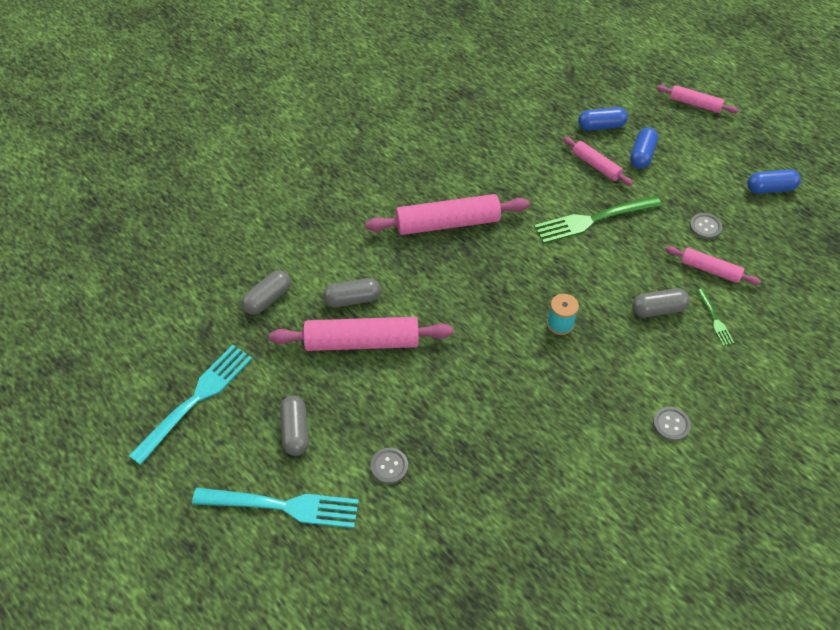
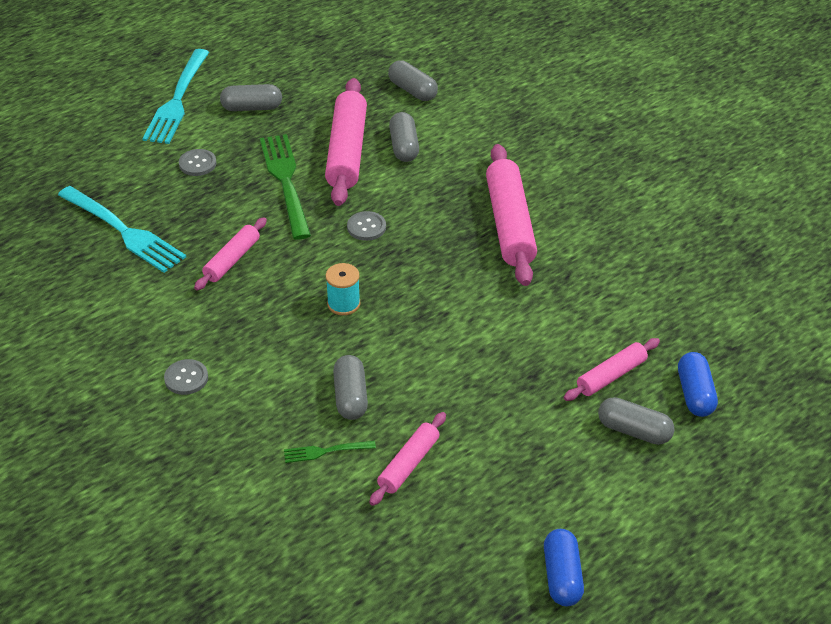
camera: 95 degrees right, 10 degrees down
turquoise fork [129,345,253,465] -> turquoise fork moved to [58,186,186,273]
green fork [534,196,662,244] -> green fork moved to [260,134,311,240]
blue capsule [630,127,658,169] -> grey capsule [598,397,675,445]
pink rolling pin [656,85,739,113] -> pink rolling pin moved to [194,217,267,290]
grey button [690,213,722,239] -> grey button moved to [347,211,386,241]

